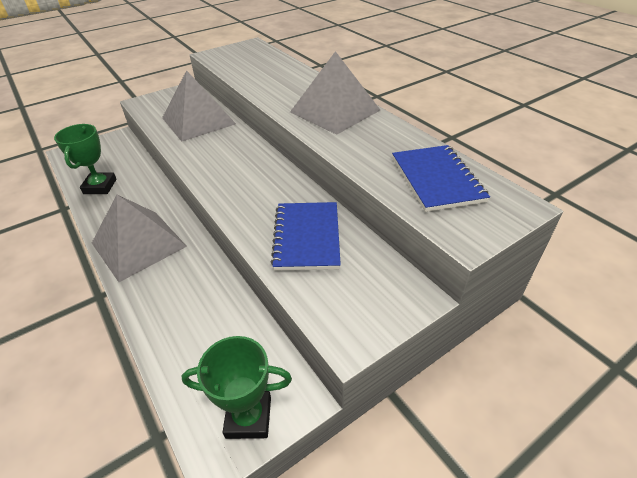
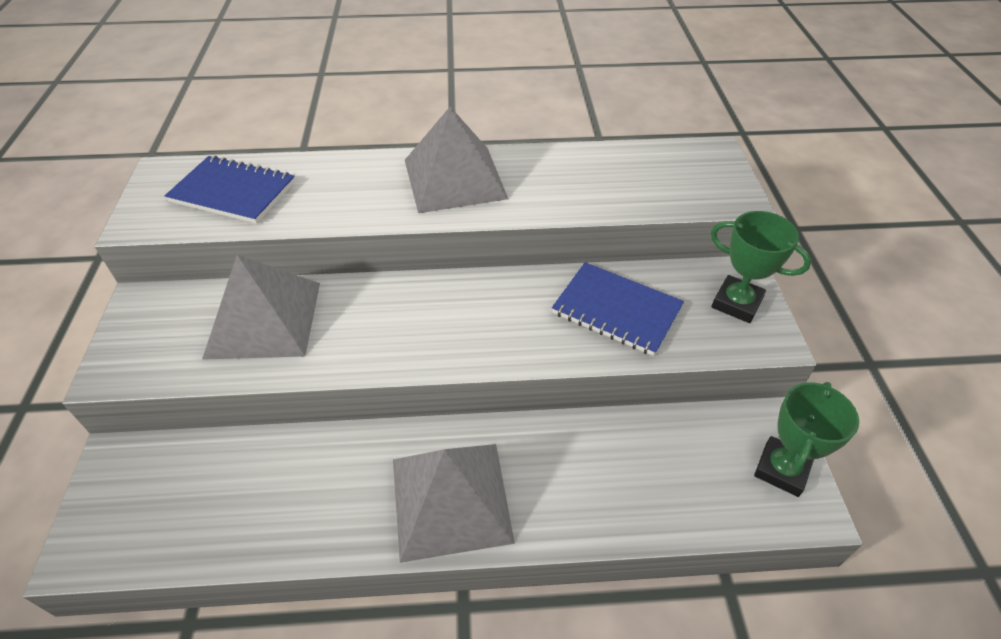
camera: 60 degrees left, 5 degrees up
green trophy [54,124,117,194] -> green trophy moved to [711,211,811,323]
blue notebook [392,145,490,212] -> blue notebook moved to [165,156,295,224]

